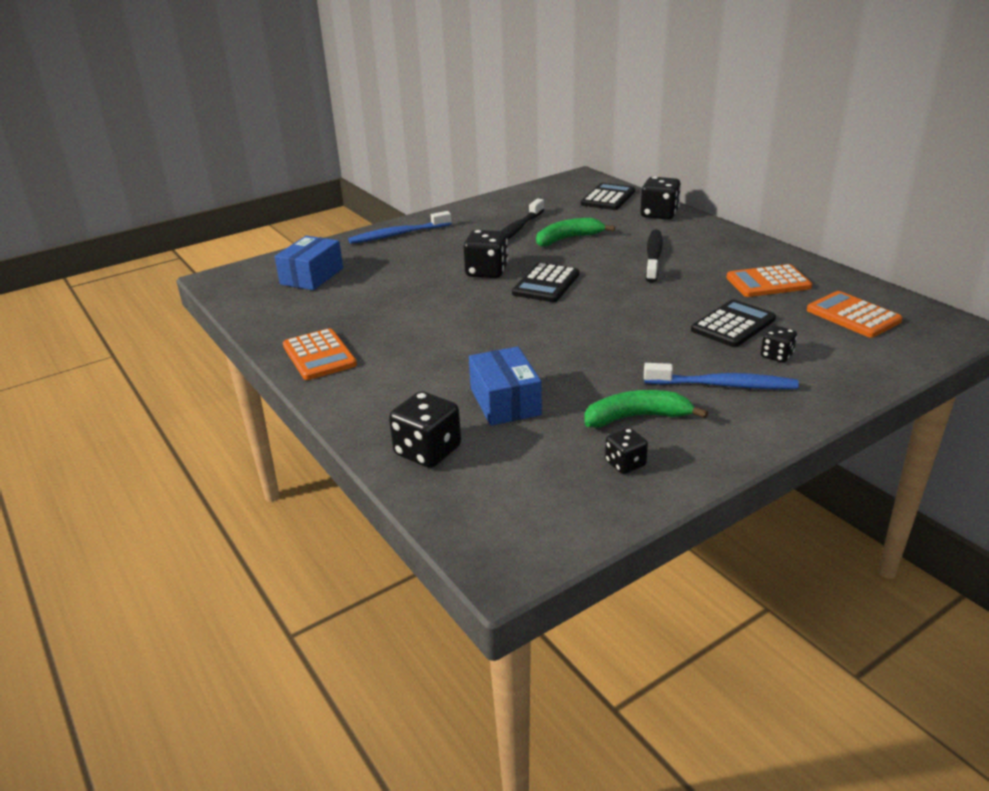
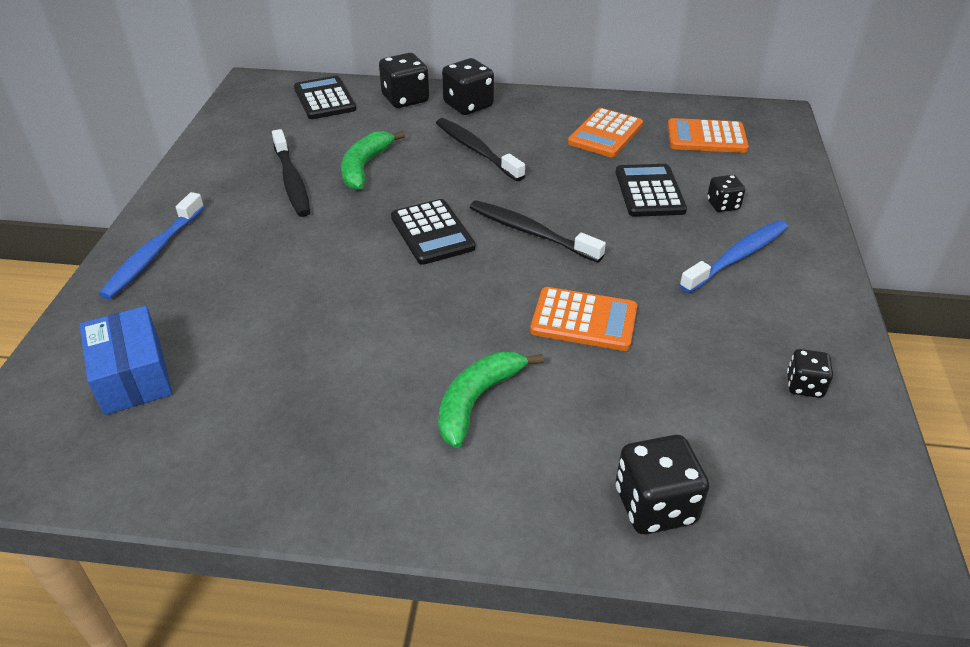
camera: 50 degrees left, 10 degrees up
orange calculator [283,328,357,380] -> orange calculator moved to [530,287,638,351]
black dice [464,230,508,278] -> black dice moved to [442,58,494,115]
blue box [469,346,542,426] -> none
green banana [584,390,708,428] -> green banana moved to [438,351,544,448]
none -> black toothbrush [470,200,606,262]

